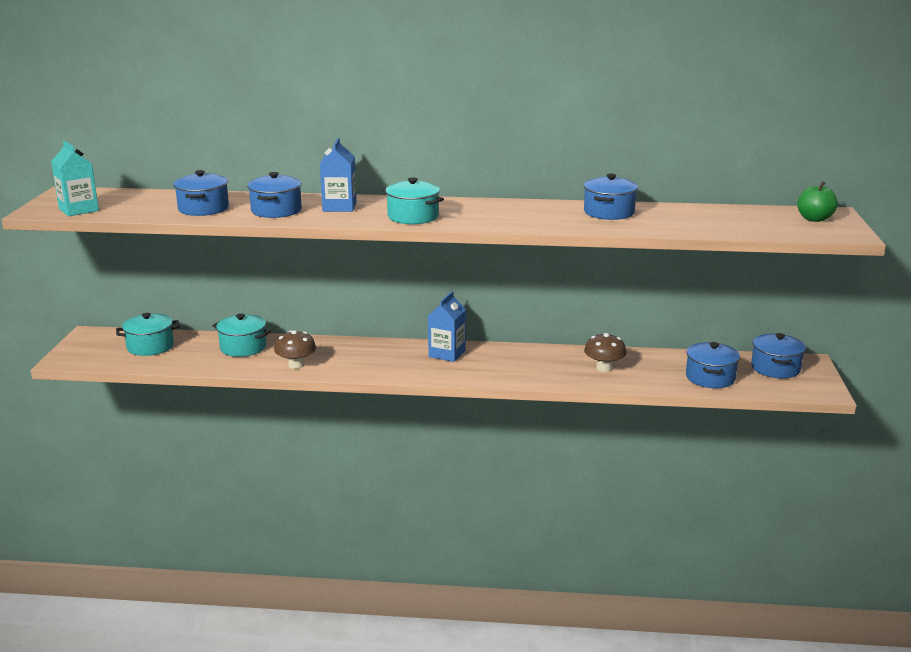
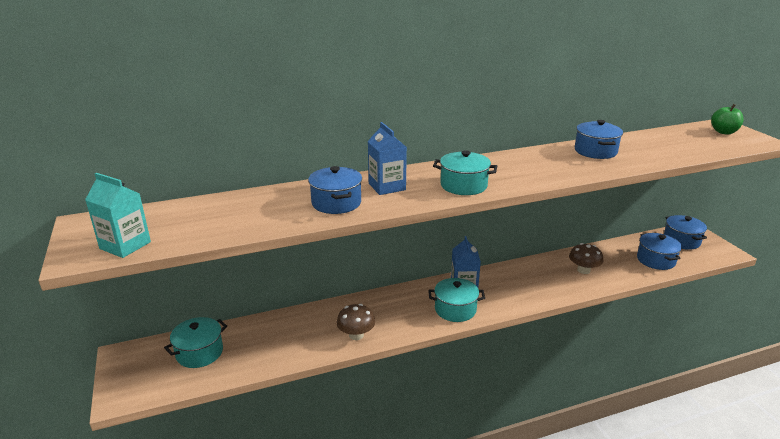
camera: 25 degrees left, 5 degrees up
blue pot [173,170,229,216] -> none
turquoise pot [213,314,271,357] -> turquoise pot moved to [428,278,485,322]

